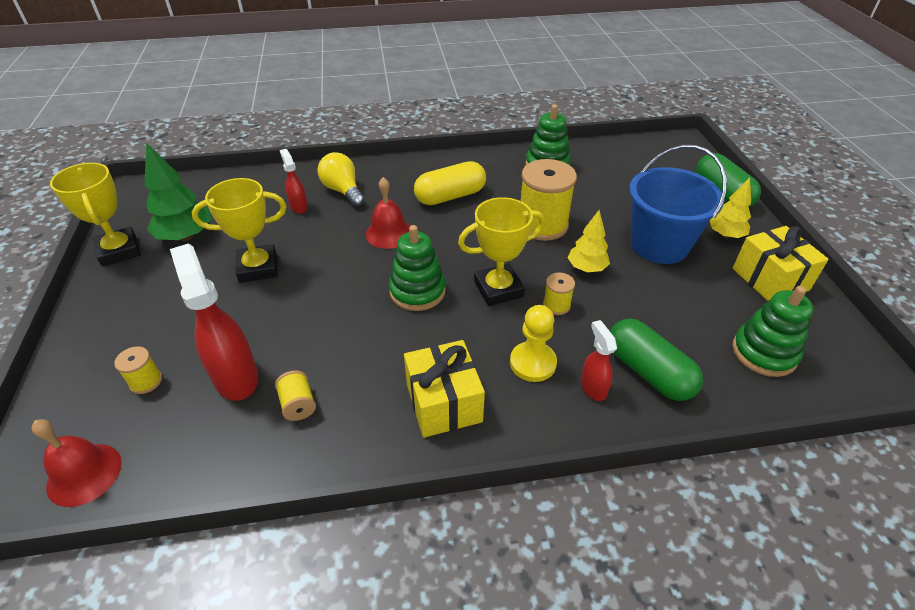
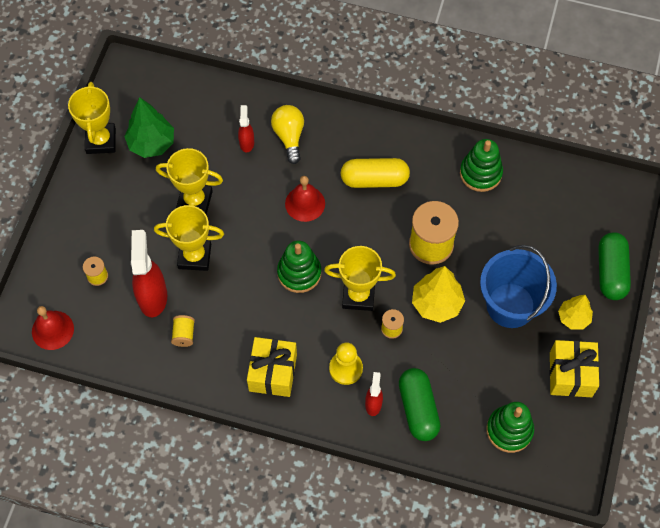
camera: 25 degrees right, 20 degrees up
yellow tree [568,210,610,272] -> yellow tree [412,266,465,323], size x1.54
none -> yellow trophy [154,205,224,271]

